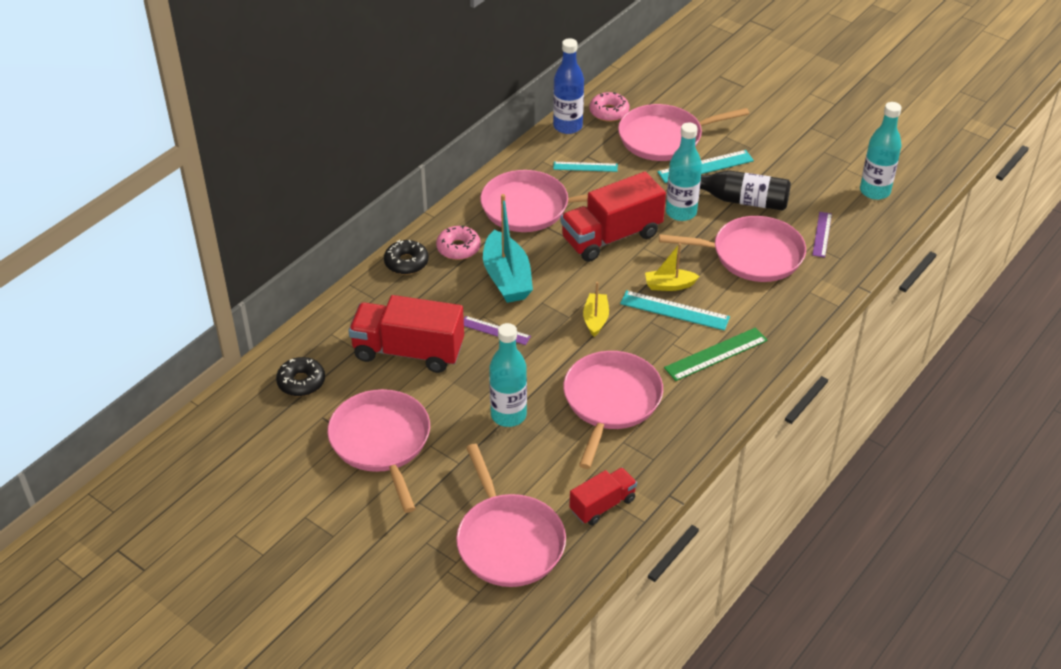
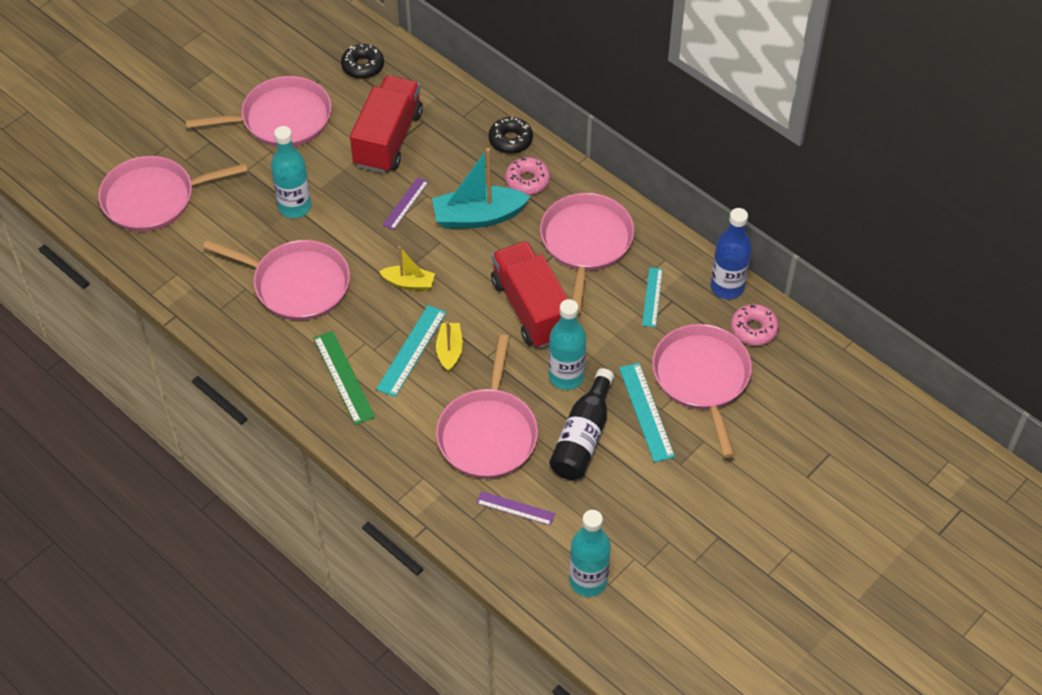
camera: 95 degrees right, 10 degrees up
red truck [569,468,637,525] -> none

